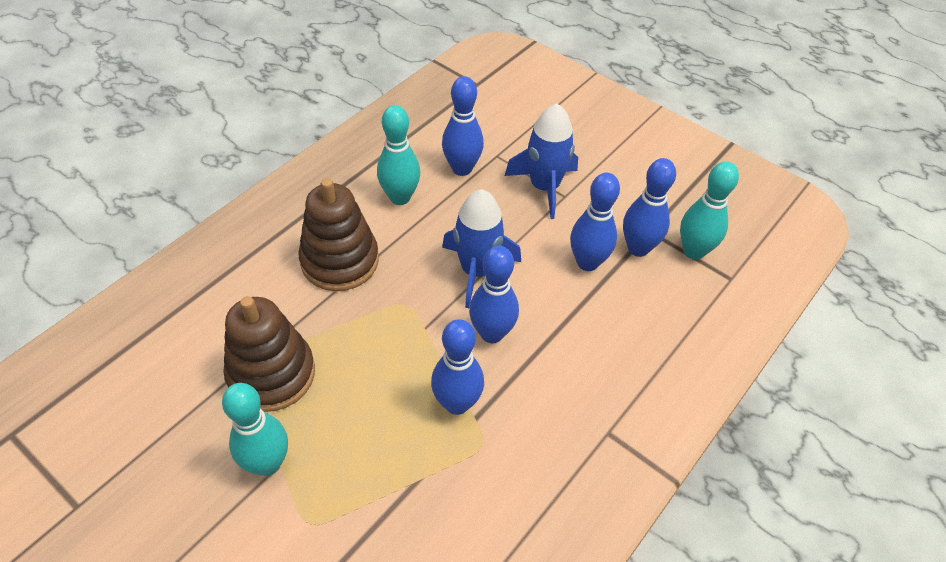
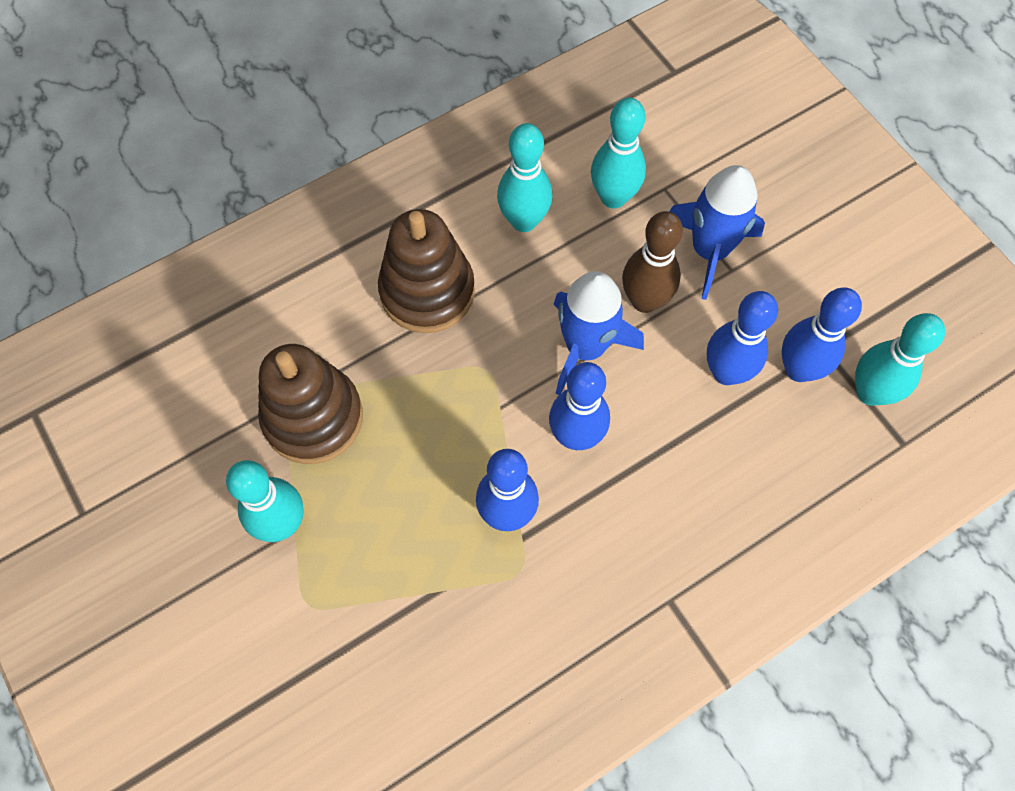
camera: 20 degrees right, 15 degrees up
blue bowling pin [442,76,484,176] -> turquoise bowling pin [591,97,646,208]
none -> brown bowling pin [622,211,683,313]

